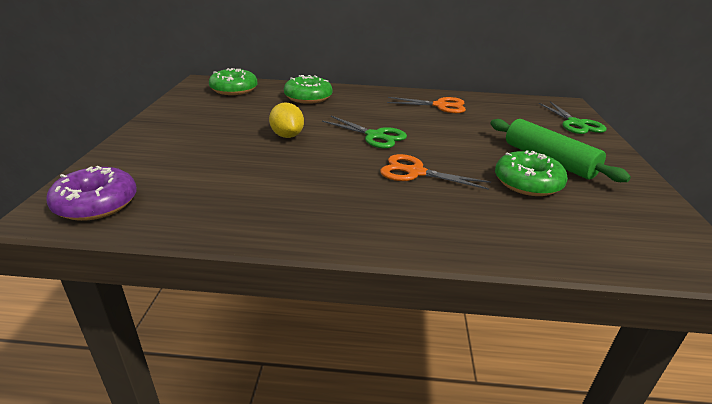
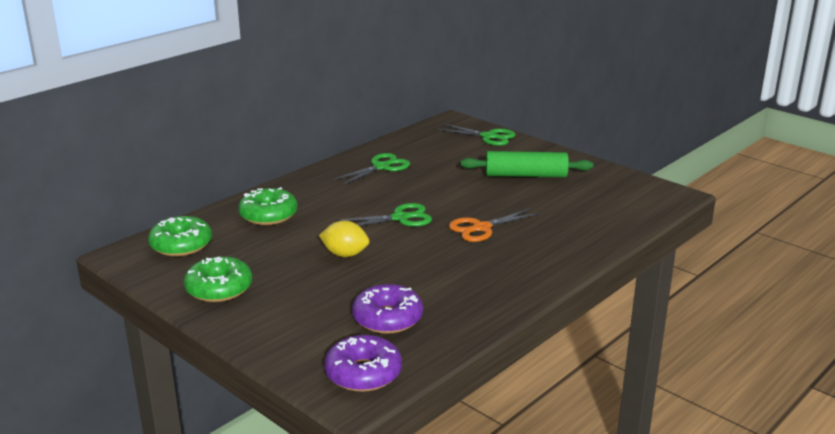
camera: 50 degrees left, 5 degrees down
orange scissors [387,97,466,113] -> green scissors [332,153,410,186]
green donut [495,150,568,196] -> green donut moved to [184,256,252,302]
none -> purple donut [352,284,423,334]

